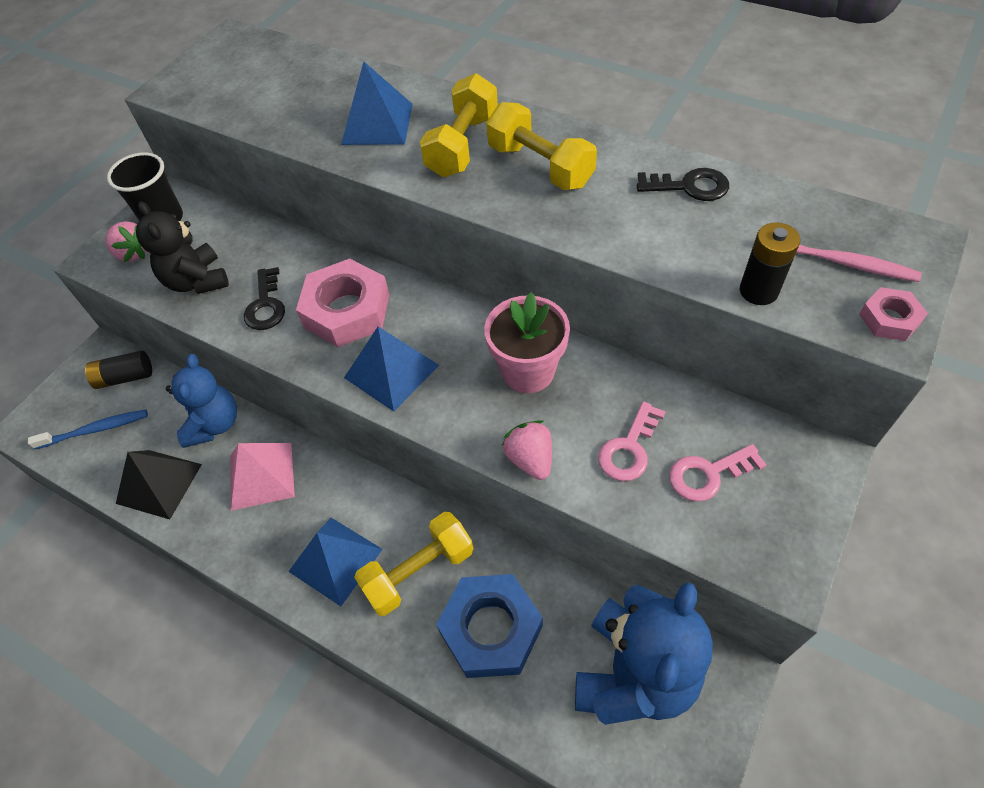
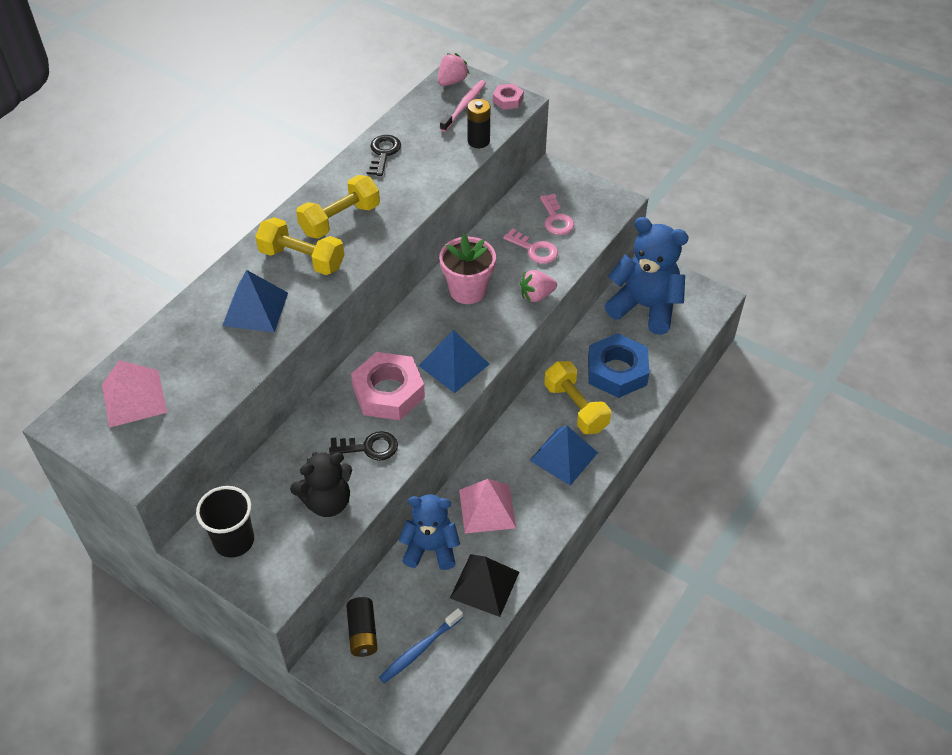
camera: 90 degrees left, 5 degrees down
blue toothbrush [28,409,148,449] -> blue toothbrush turned 120 degrees counterclockwise [379,608,463,683]
pink strawberry [105,221,146,262] -> pink strawberry moved to [438,53,469,86]
none -> pink pyramid [102,360,167,428]

